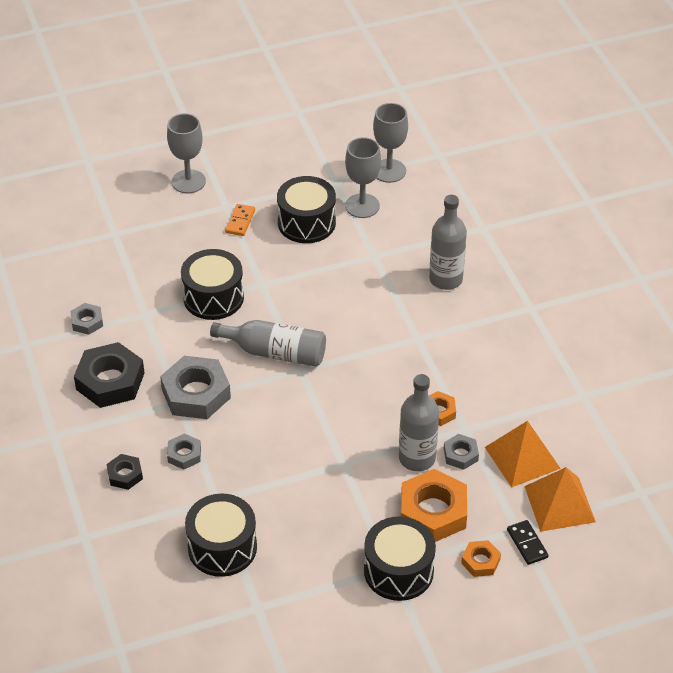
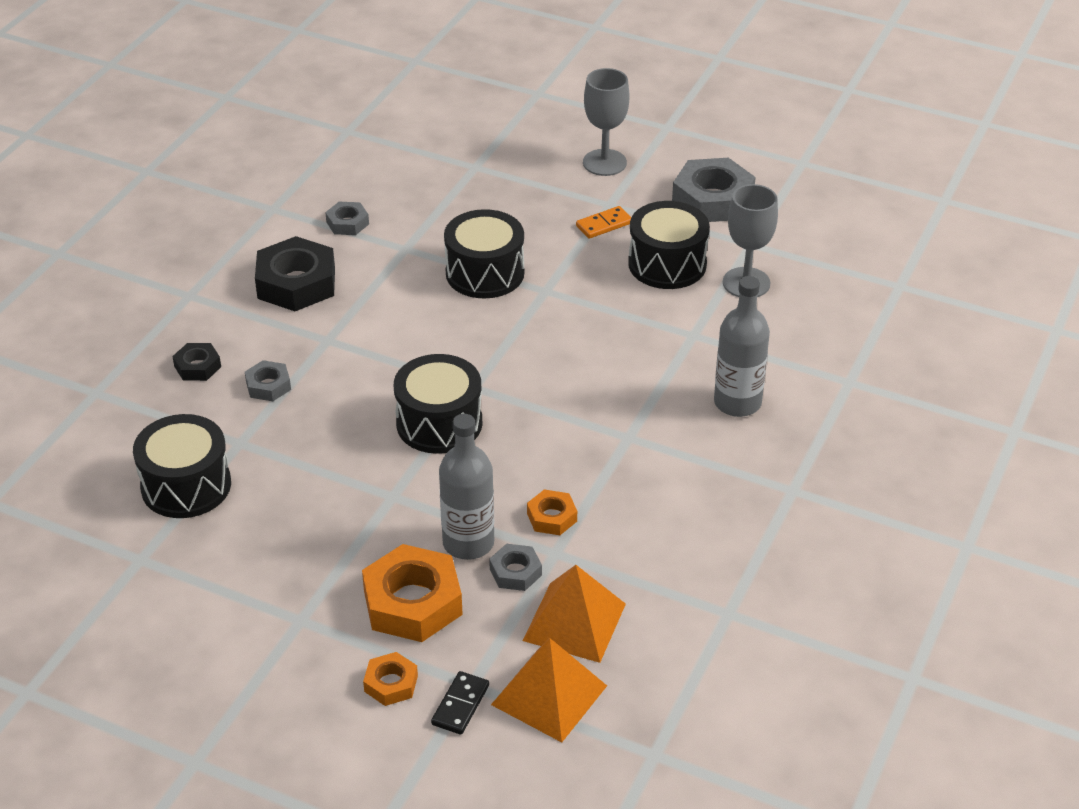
camera: 45 degrees right, 5 degrees down
grey nut [160,356,231,419] -> grey nut moved to [672,158,756,222]
grey bottle [210,320,326,367] -> none
black drum [364,516,436,601] -> black drum moved to [394,354,482,454]
grey goblet [373,103,408,183] -> none

